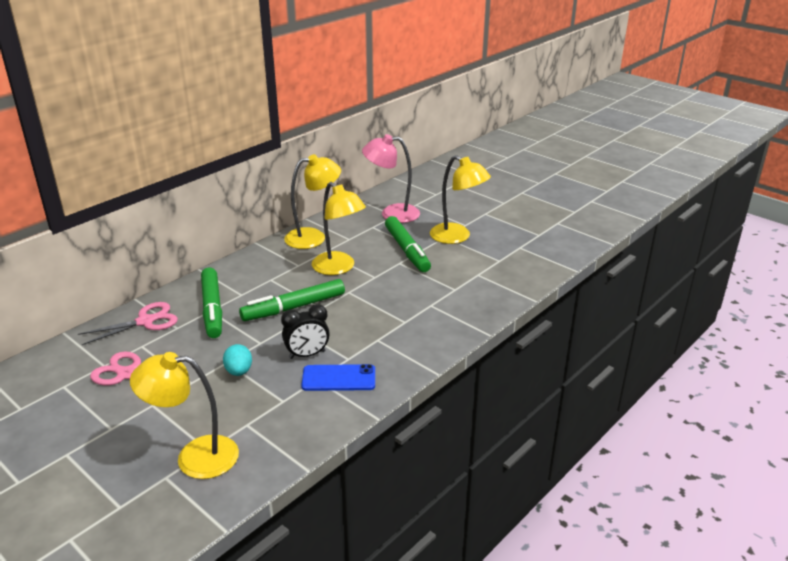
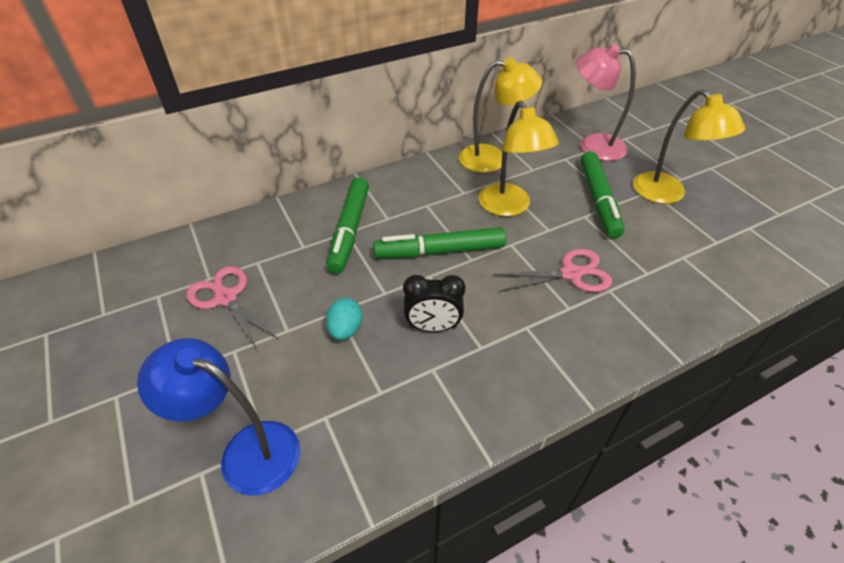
camera: 20 degrees right, 15 degrees up
pink scissors [78,302,178,345] -> pink scissors moved to [494,249,612,292]
yellow lamp [130,352,239,479] -> blue lamp [137,338,300,496]
blue phone [301,364,375,391] -> none

